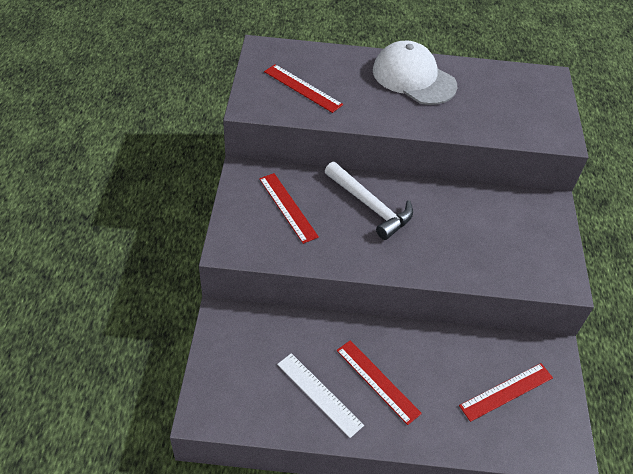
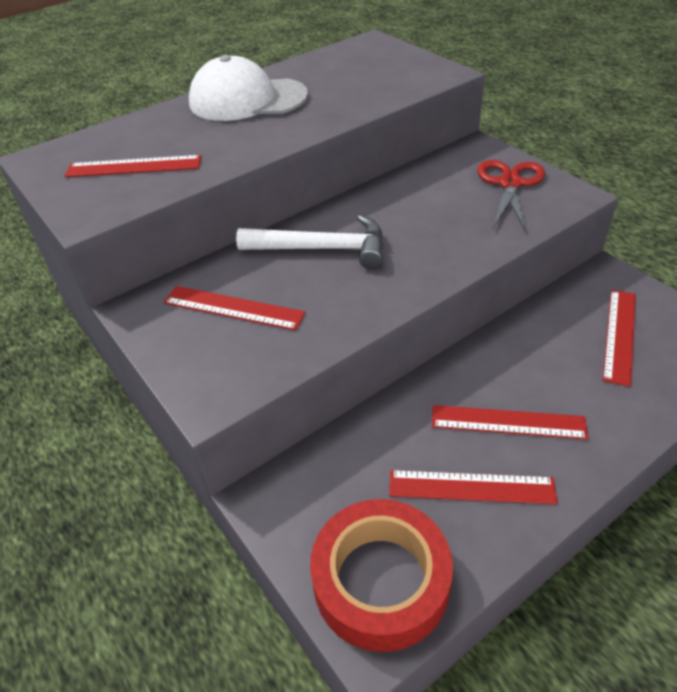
camera: 35 degrees left, 5 degrees down
white ruler [277,353,364,438] -> red ruler [389,470,558,504]
none -> red tape [310,499,453,652]
none -> red scissors [477,160,545,232]

